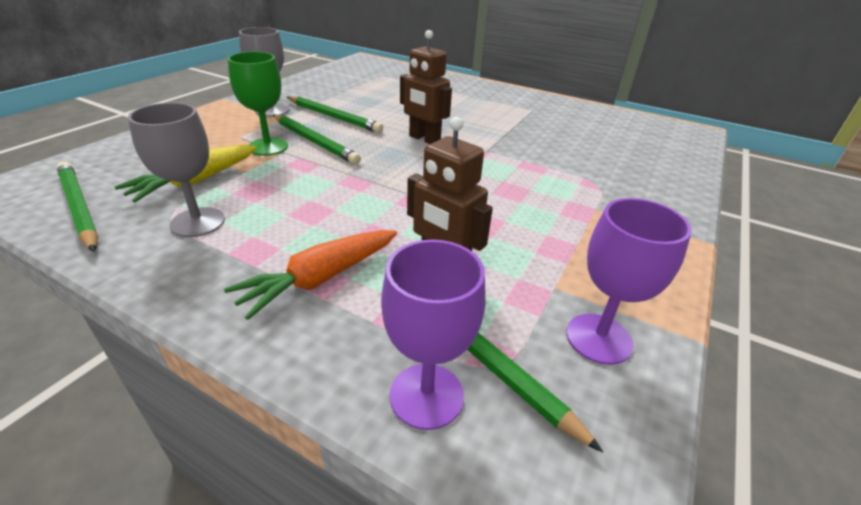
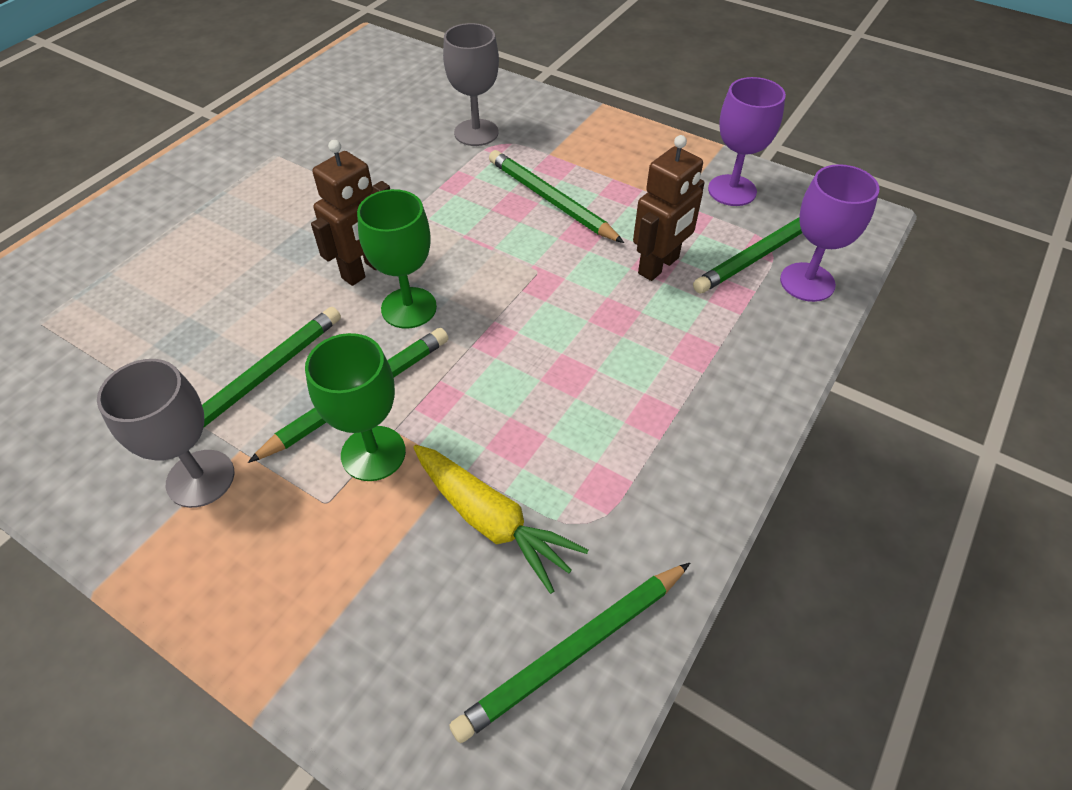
camera: 85 degrees left, 15 degrees up
grey goblet [128,102,225,237] -> grey goblet moved to [443,23,499,146]
orange carrot [224,230,397,320] -> none
none -> green goblet [357,189,437,329]
none -> green pencil [489,150,624,243]

